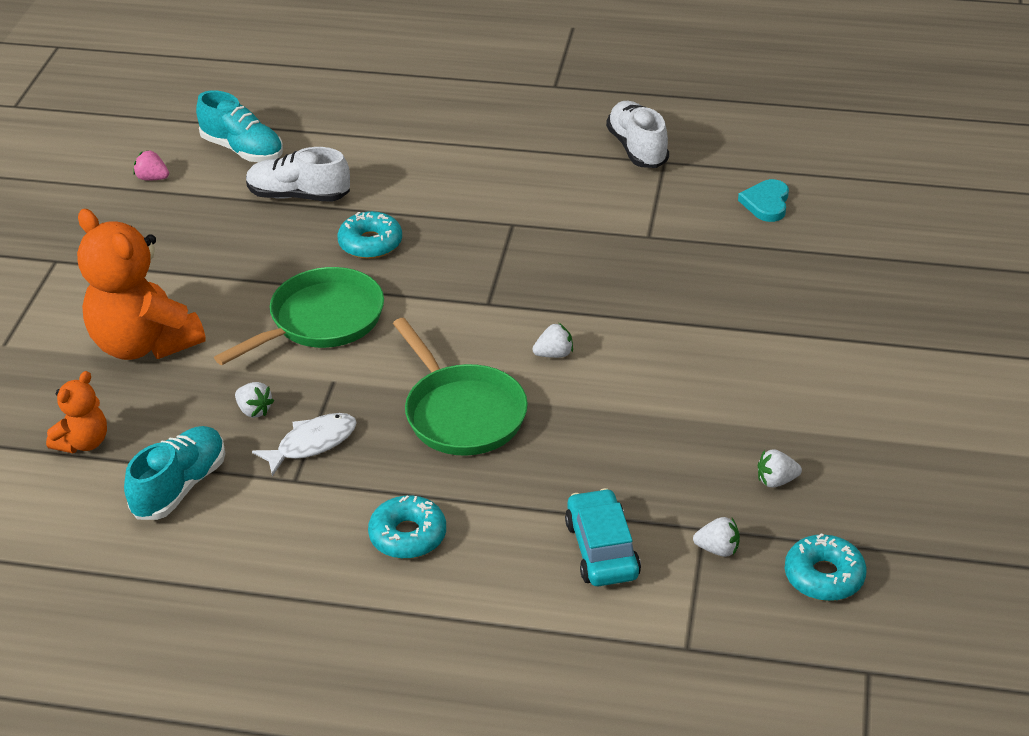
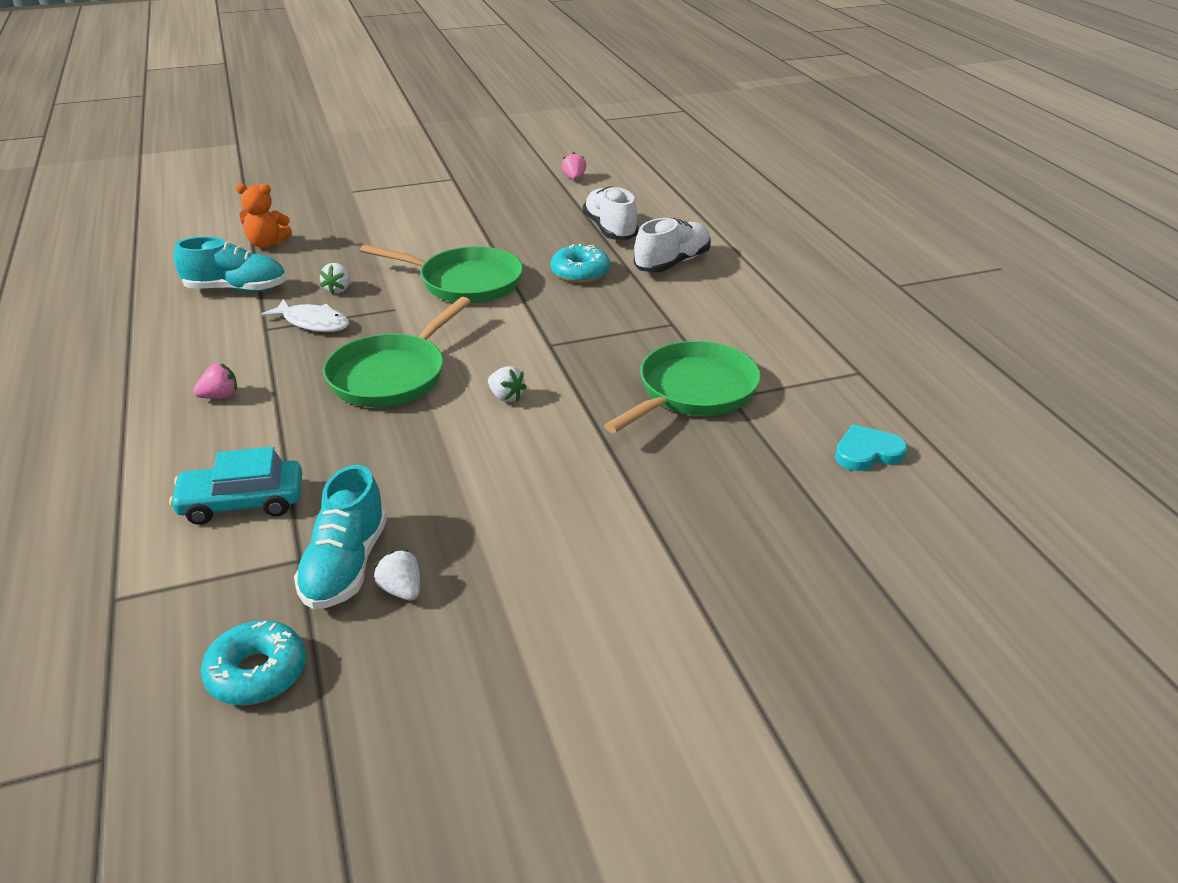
camera: 60 degrees right, 5 degrees down
orange teddy bear [77,209,206,360] -> none
turquoise shoe [196,90,283,162] -> turquoise shoe moved to [294,465,387,609]
turquoise donut [368,495,446,559] -> pink strawberry [193,363,237,399]
turquoise car [565,488,641,586] -> turquoise car turned 150 degrees counterclockwise [169,447,302,525]
white shoe [606,101,669,168] -> white shoe moved to [634,218,711,273]
white strawberry [693,517,740,557] -> none
none -> green pan [604,341,761,433]

